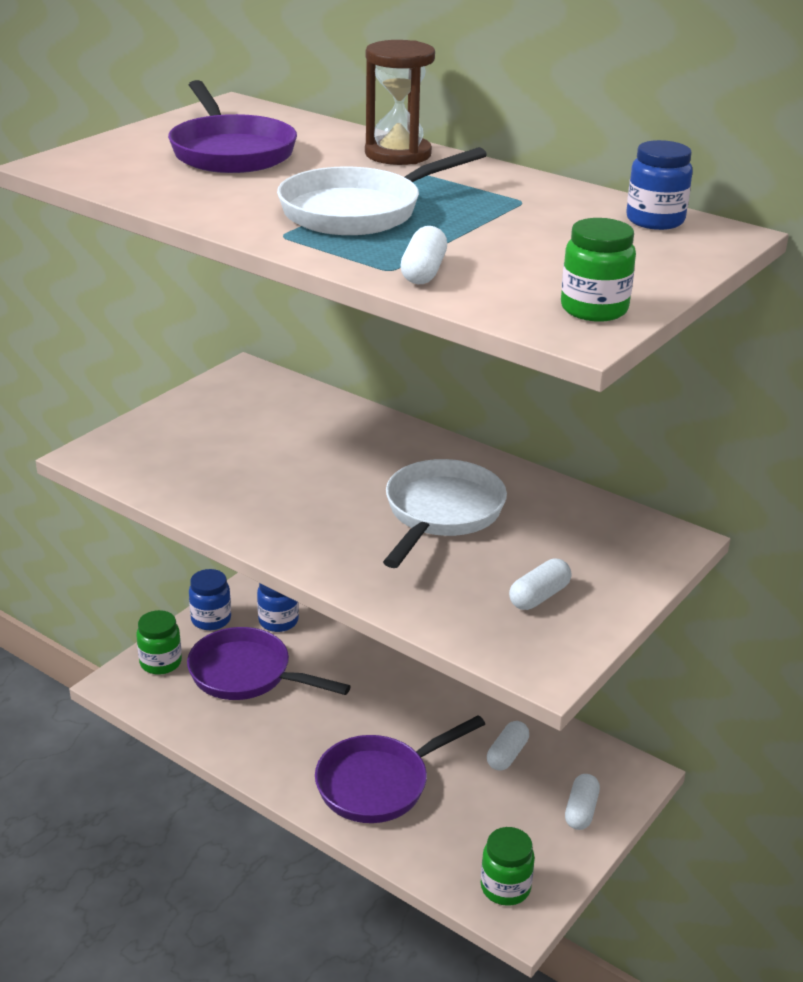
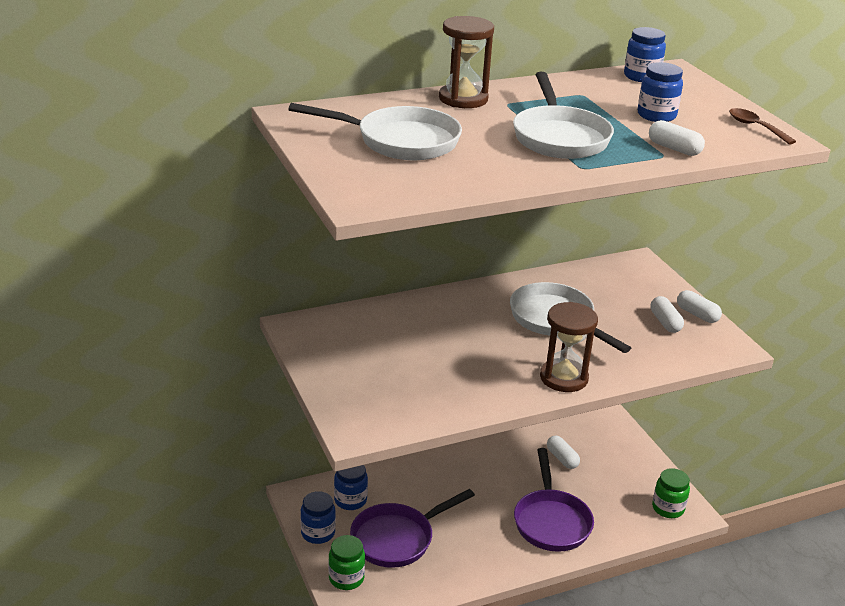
camera: 60 degrees left, 0 degrees up
purple pan [168,80,297,173] -> white pan [289,103,462,160]
green jar [561,218,636,322] -> brown spoon [729,108,796,144]
white capsule [565,774,600,830] -> white capsule moved to [677,290,722,323]
none -> brown hourglass [540,302,598,392]
none -> blue jar [638,62,683,122]

